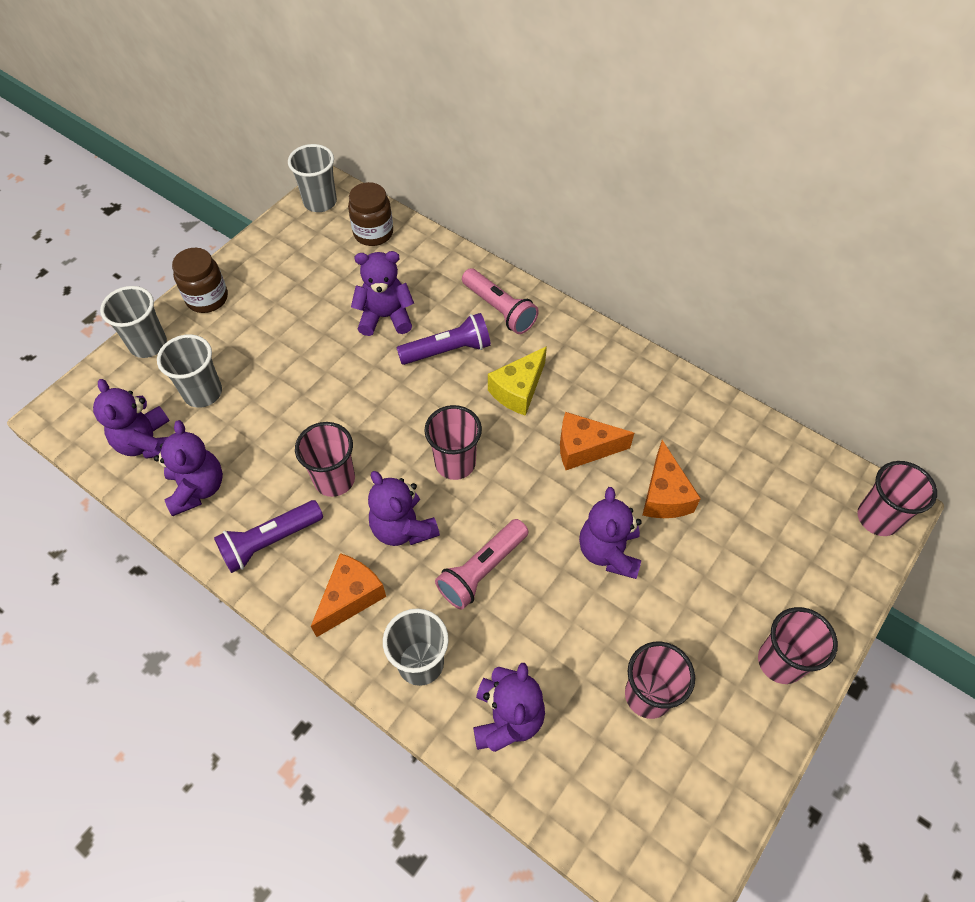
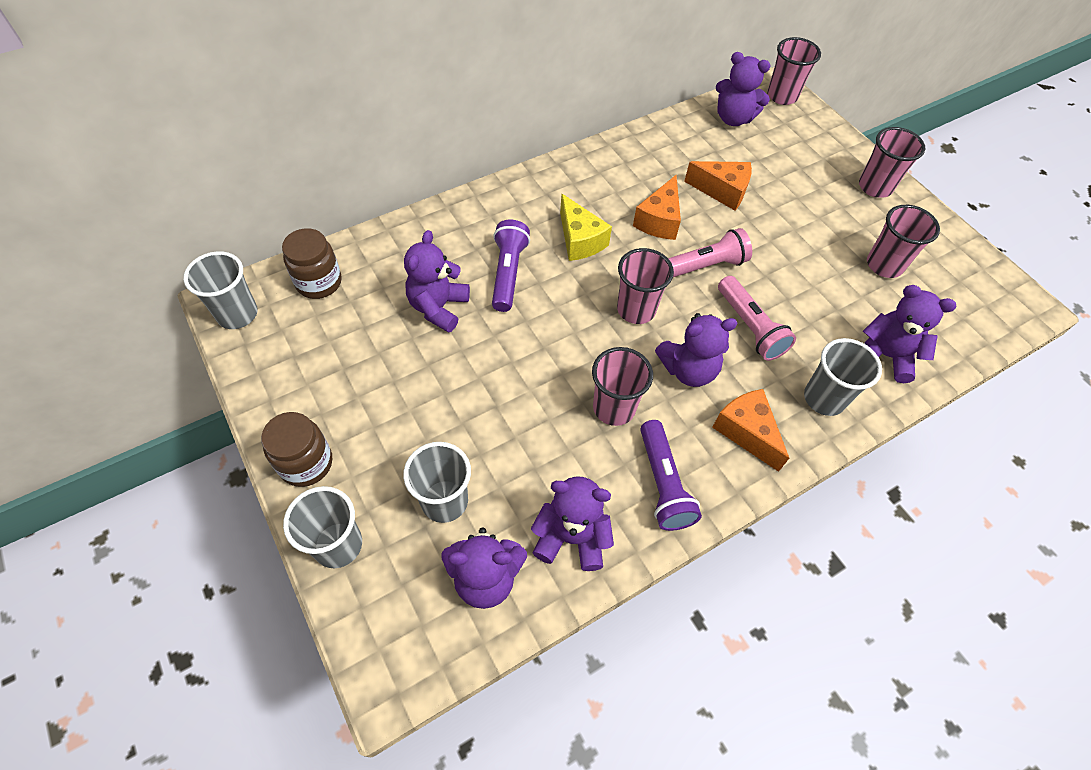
camera: 70 degrees left, 0 degrees up
pink flashlight [462,268,539,334] -> pink flashlight moved to [668,228,752,277]
purple teddy bear [579,487,642,579] -> purple teddy bear moved to [716,52,771,126]

